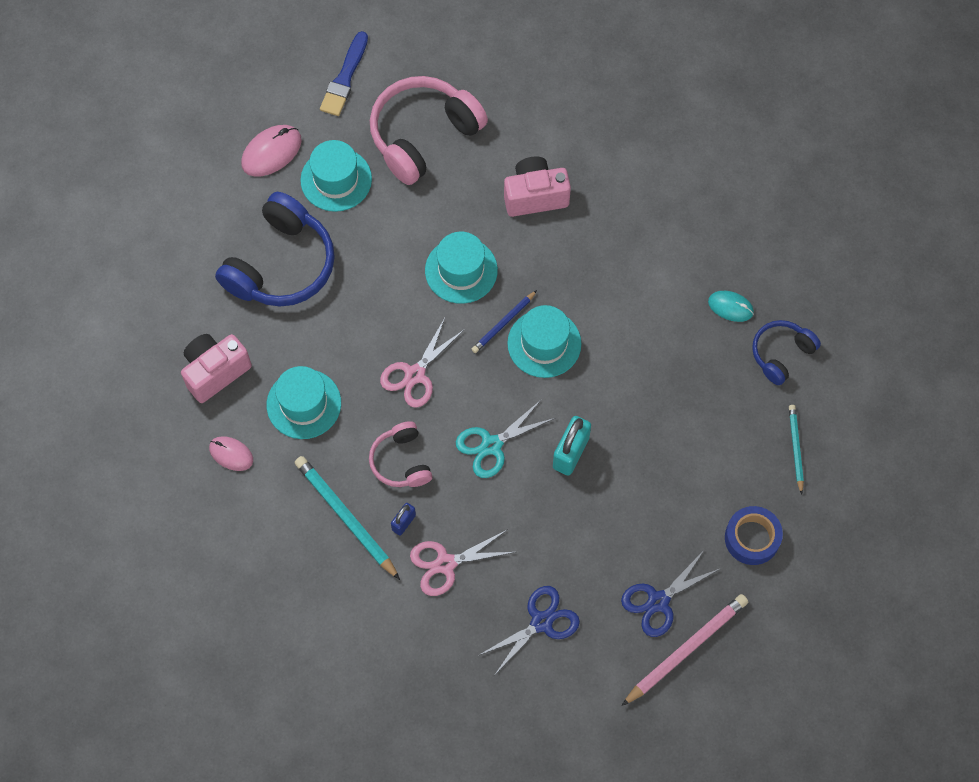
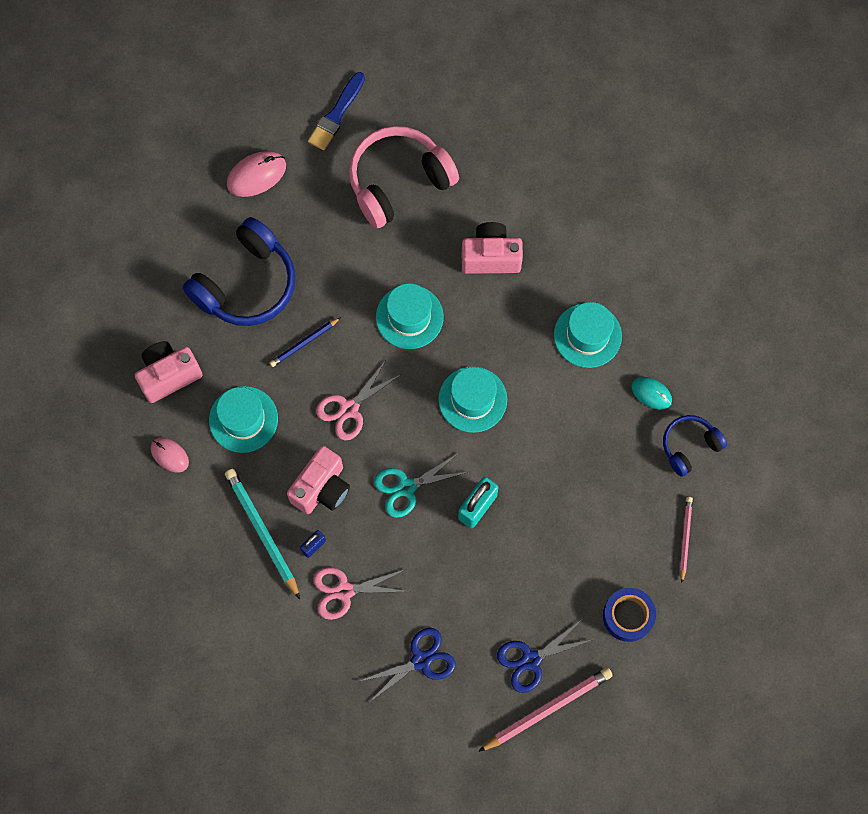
camera: 10 degrees right, 5 degrees up
turquoise hat [300,140,372,212] -> turquoise hat moved to [554,302,622,368]
pink headphones [369,421,432,487] -> pink camera [287,446,350,514]
blue pencil [472,290,537,353] -> blue pencil moved to [270,317,341,367]
turquoise pencil [789,405,804,495] -> pink pencil [680,497,693,583]

